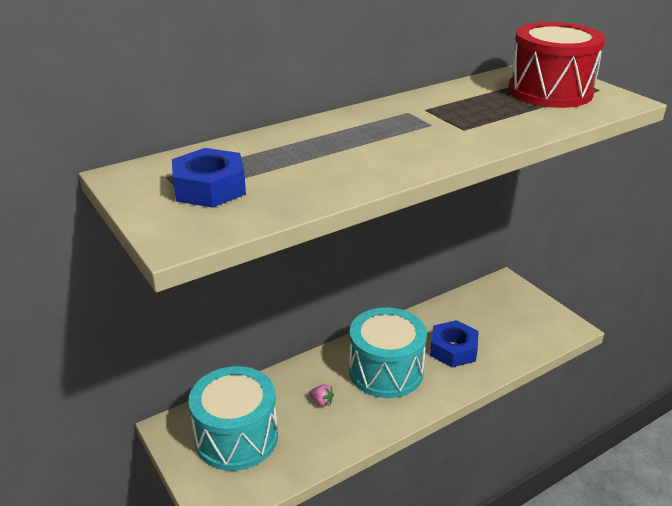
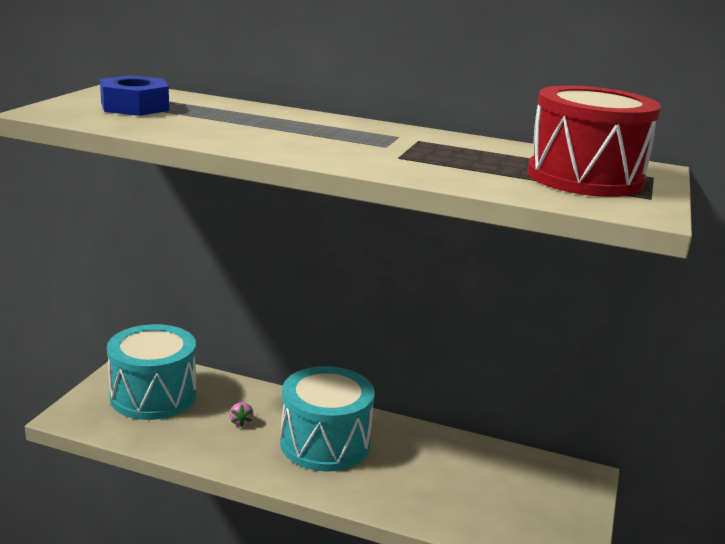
camera: 50 degrees right, 10 degrees down
blue nut [430,320,479,367] -> none

